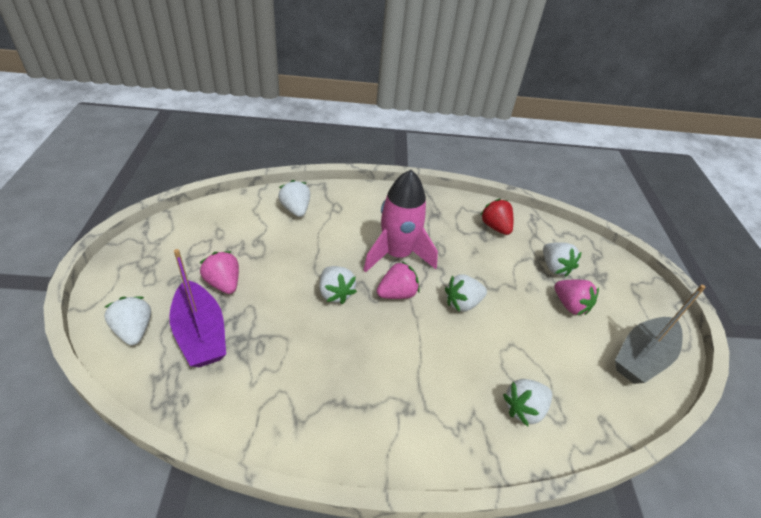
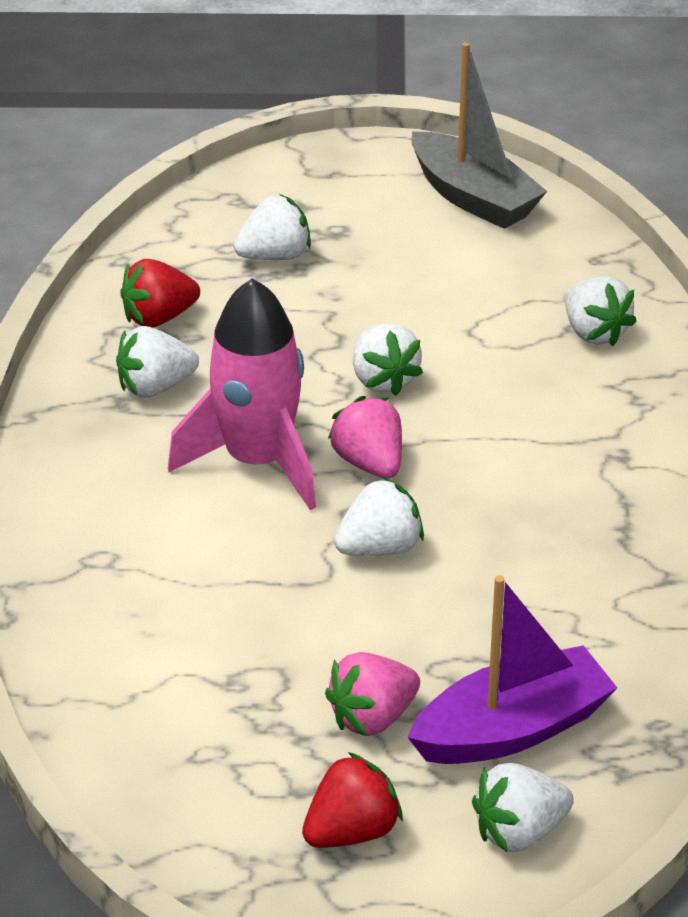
camera: 85 degrees left, 5 degrees down
white strawberry [278,180,310,217] -> white strawberry moved to [116,326,199,398]
pink strawberry [554,280,599,315] -> none
none -> red strawberry [302,752,403,848]

